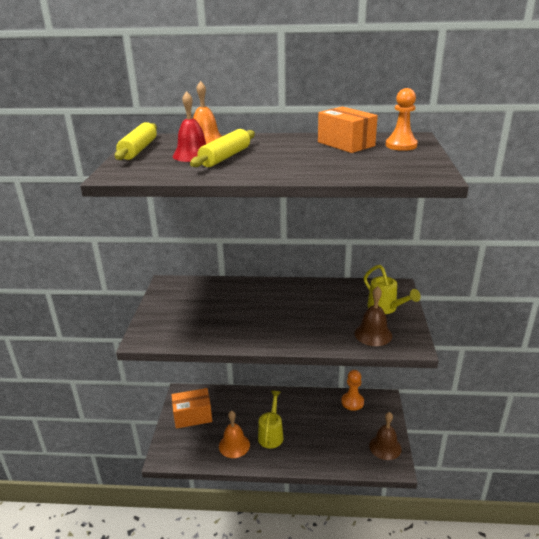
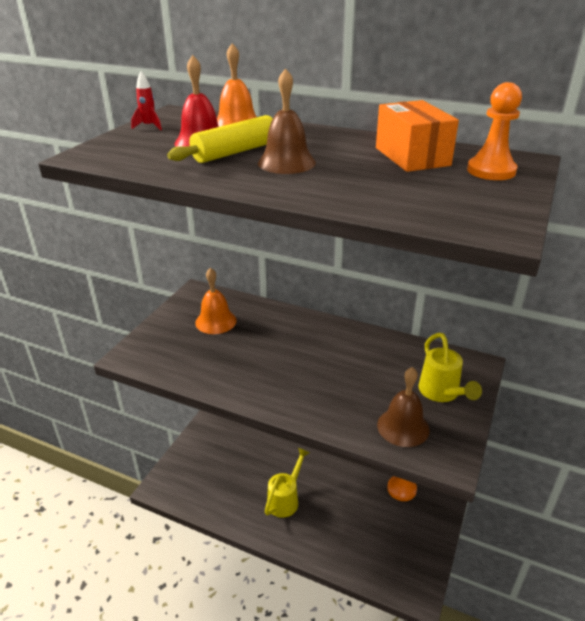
camera: 20 degrees right, 5 degrees up
yellow rolling pin [115,122,157,160] -> red rocket [131,71,162,130]
orange box [172,388,212,429] -> none
orange bell [219,411,250,458] -> orange bell moved to [195,268,237,334]
brown bell [369,412,402,460] -> brown bell moved to [258,68,316,174]

